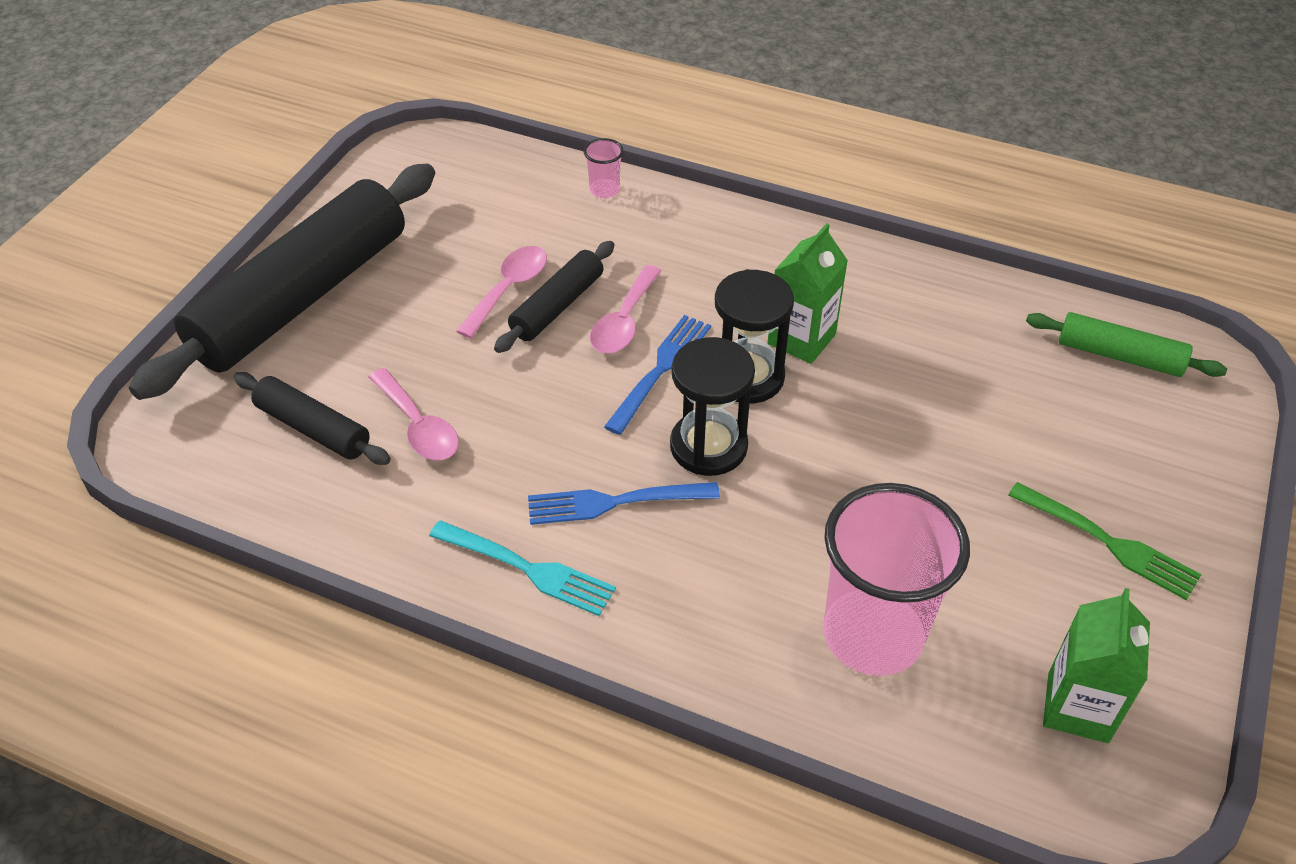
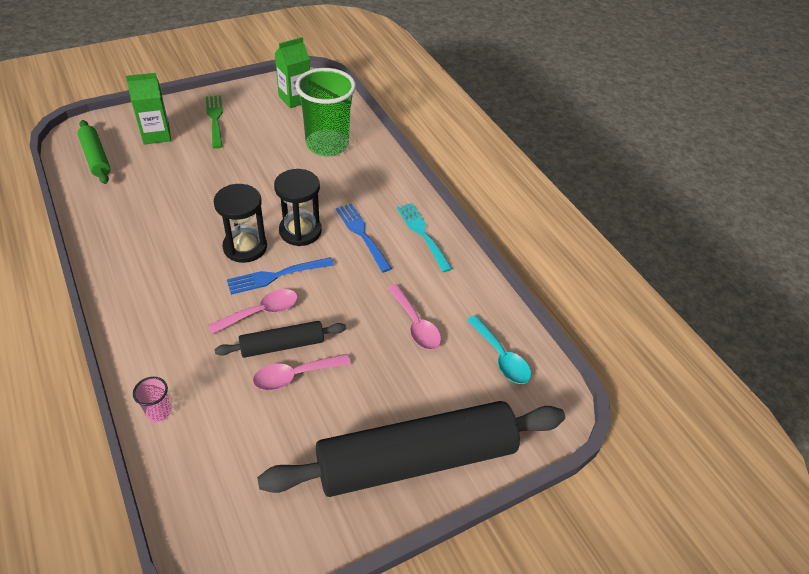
camera: 145 degrees left, 0 degrees up
black rolling pin [234,372,391,465] -> none
pink spoon [369,368,459,460] -> pink spoon turned 150 degrees clockwise [387,284,441,350]
blue fork [528,482,720,525] -> blue fork turned 150 degrees counterclockwise [336,203,392,272]
green carton [767,223,848,364] -> green carton moved to [126,73,171,145]
pink cup [823,483,970,676] -> green cup [296,68,356,157]
none -> turquoise spoon [467,315,531,384]

